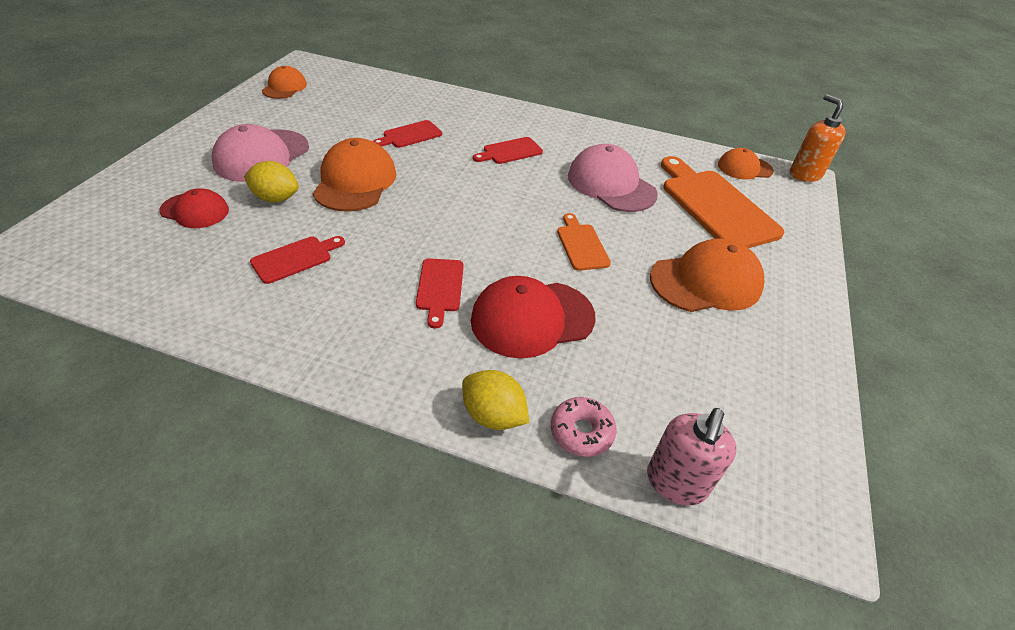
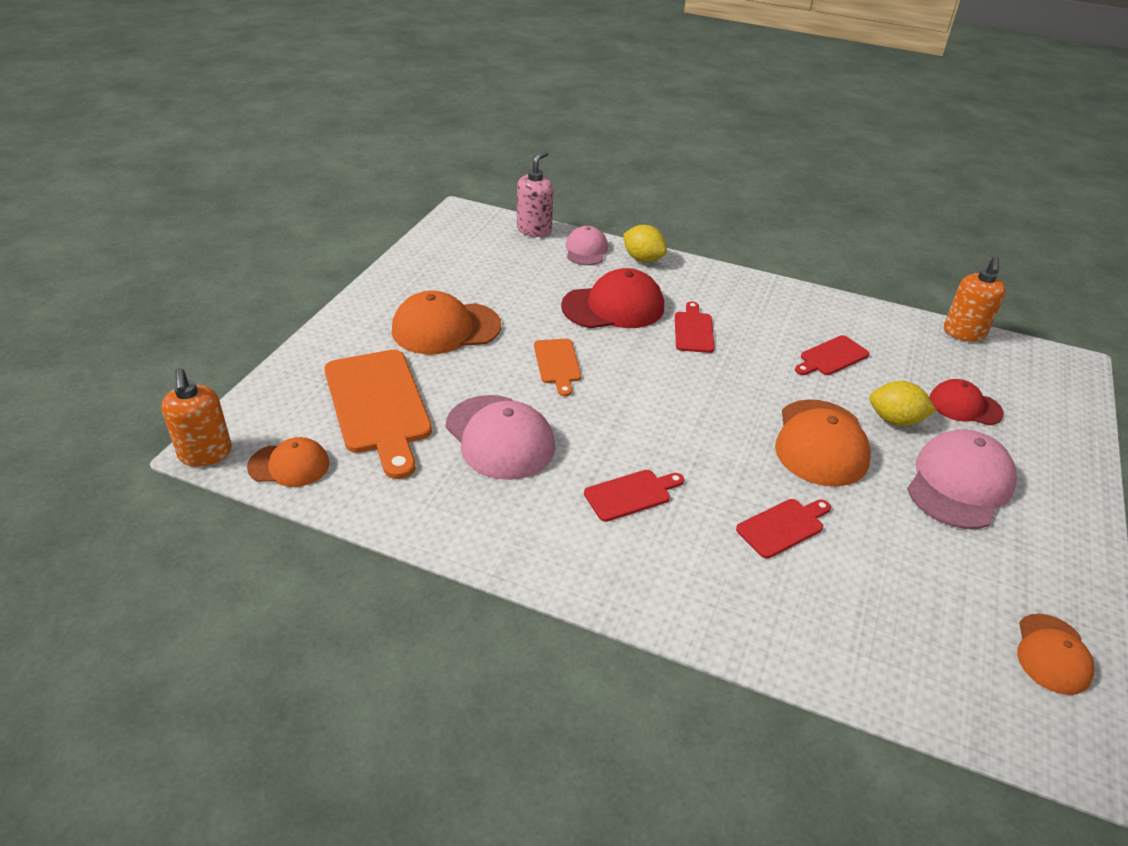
camera: 175 degrees left, 5 degrees down
pink donut [551,397,617,457] -> pink cap [566,226,608,265]
none -> orange soap dispenser [944,256,1006,342]

